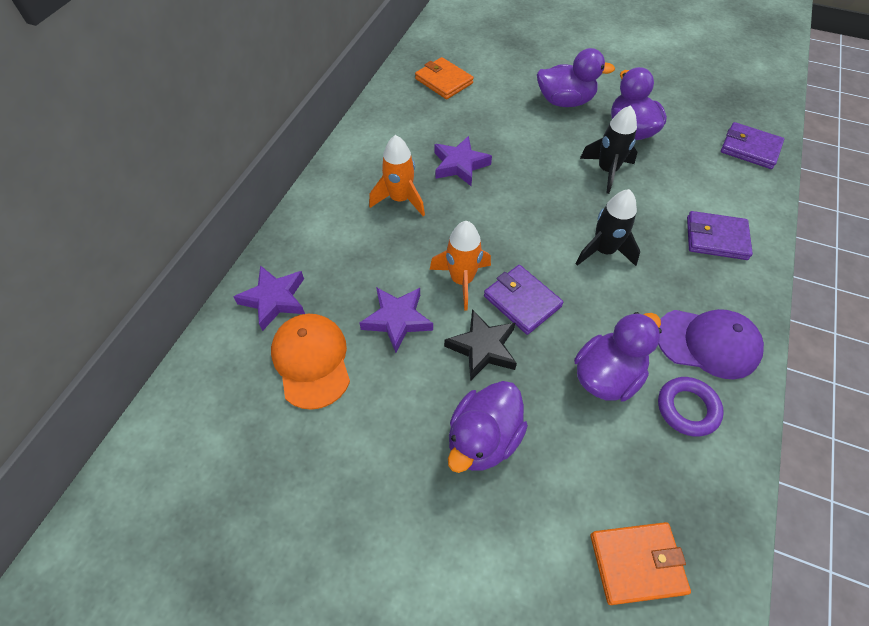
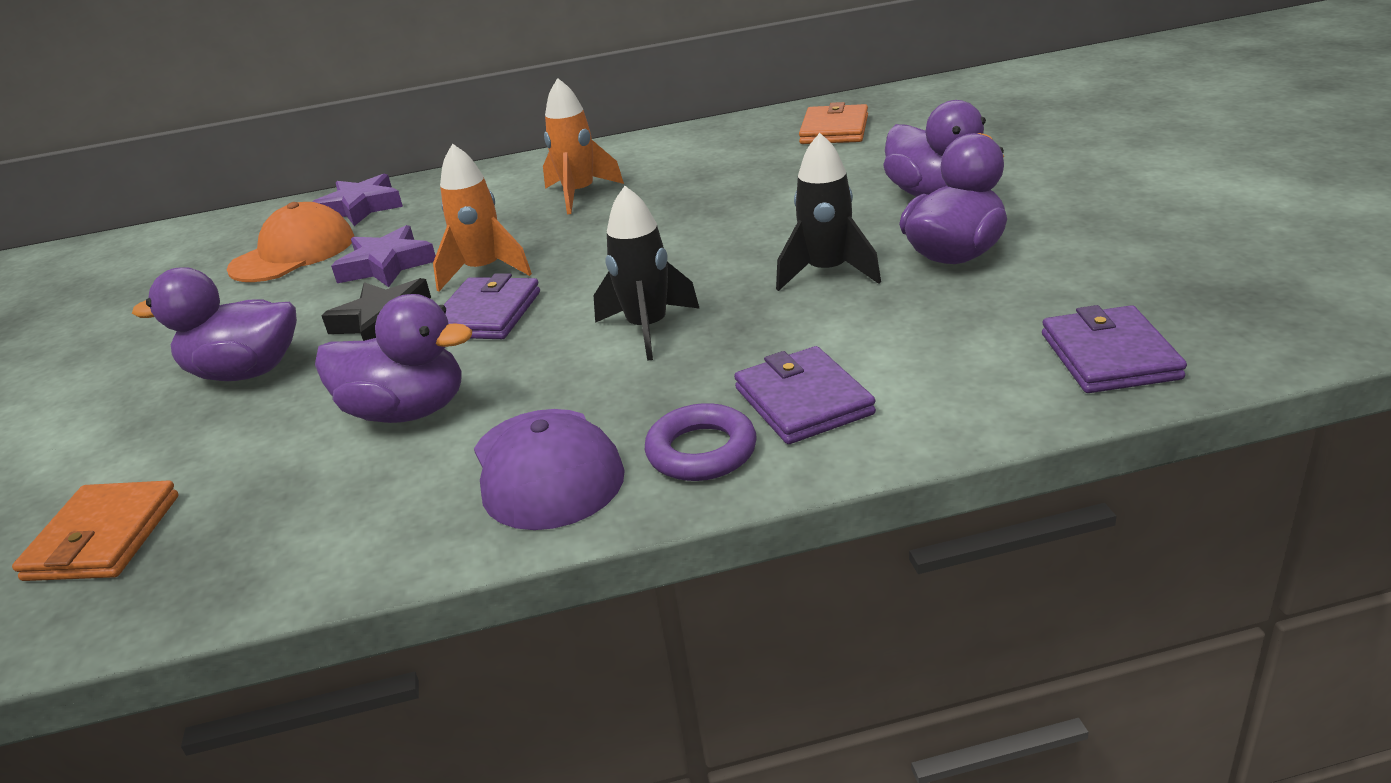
camera: 60 degrees right, 25 degrees down
purple star [435,136,492,186] -> none
orange wallet [590,522,691,605] -> orange wallet turned 45 degrees clockwise [12,480,178,581]
purple ring [658,377,724,437] -> purple ring moved to [645,403,757,481]

